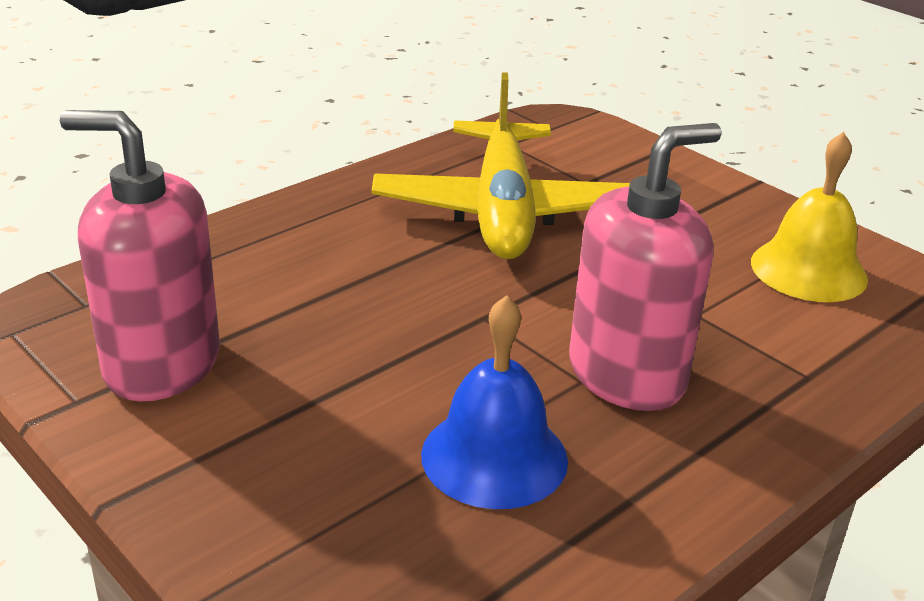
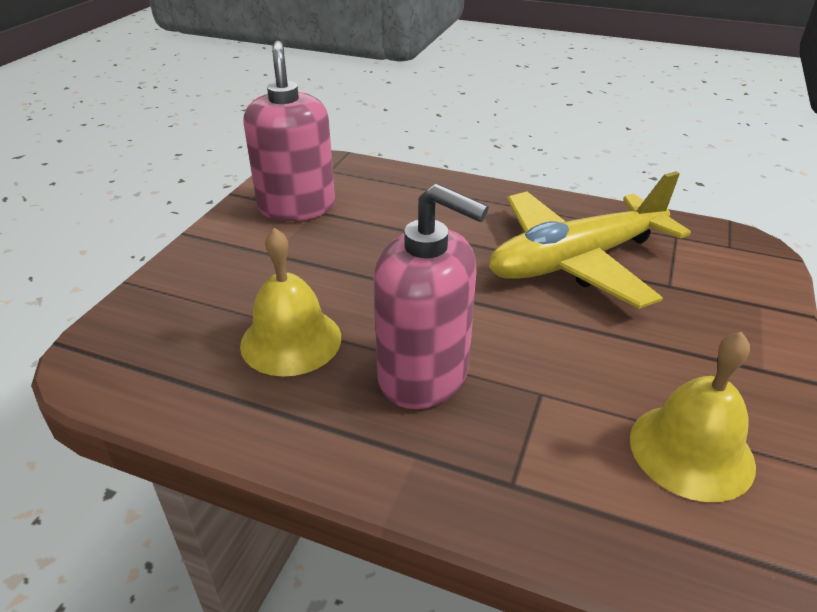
camera: 65 degrees right, 5 degrees up
blue bell [421,295,568,509] -> yellow bell [240,228,341,377]

